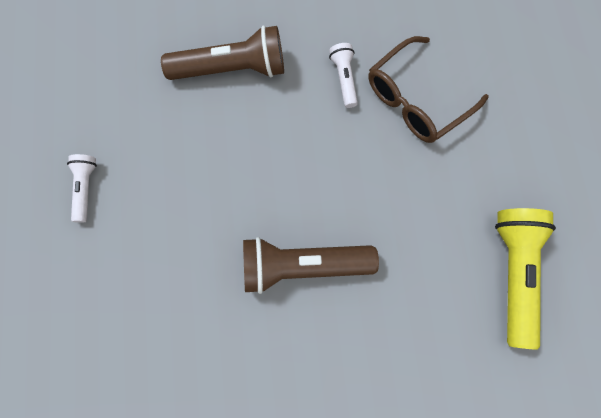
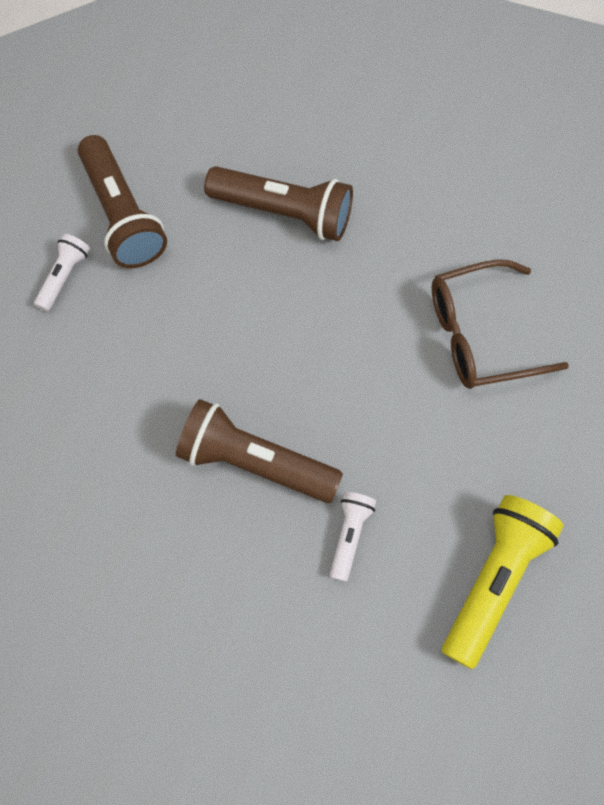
camera: 25 degrees right, 5 degrees down
white flashlight [329,43,358,108] -> white flashlight moved to [330,492,376,582]
none -> brown flashlight [78,135,167,268]

